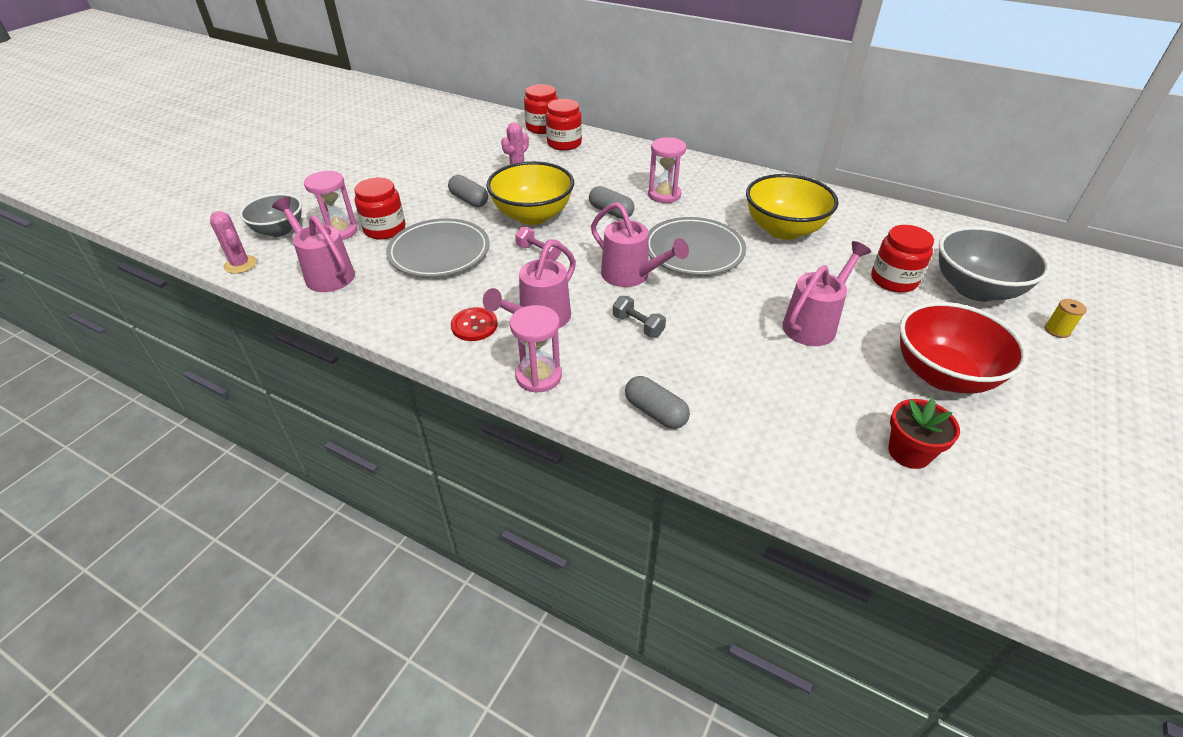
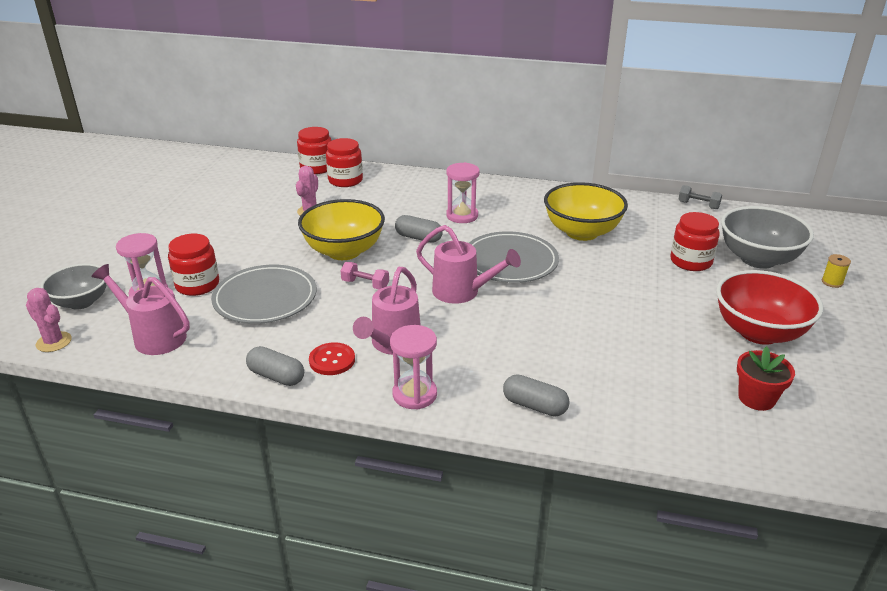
camera: 15 degrees left, 10 degrees down
grey capsule [448,175,488,207] -> grey capsule moved to [246,346,304,386]
grey dumbbell [613,296,666,337] -> grey dumbbell moved to [679,185,722,210]
pink watering can [782,241,871,346] -> none

